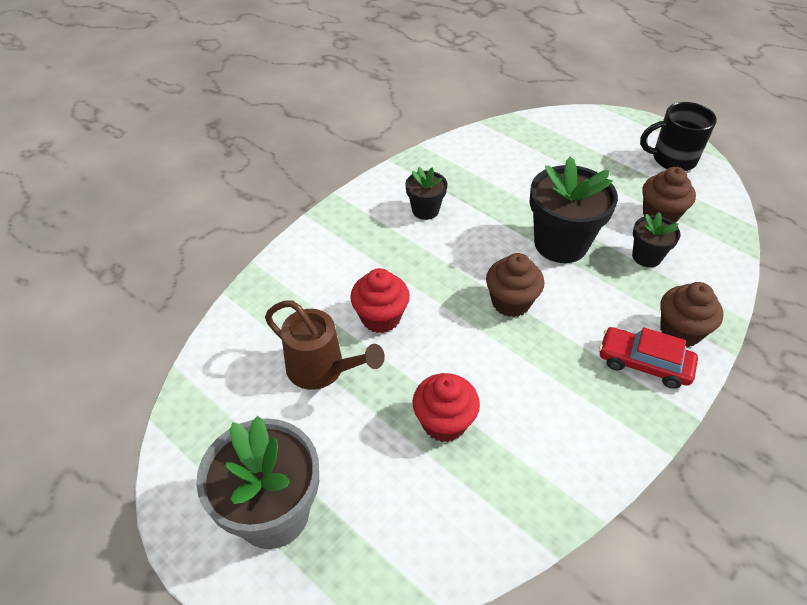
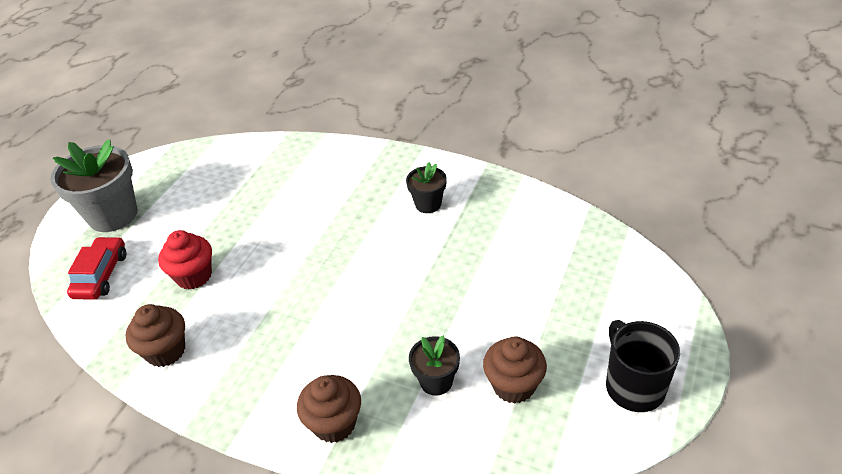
camera: 75 degrees right, 5 degrees down
brown watering can [265,301,385,390] -> none
red cupcake [350,268,410,333] -> none
brown cupcake [486,253,544,317] -> brown cupcake moved to [125,304,185,367]
black flower pot [529,157,618,263] -> none
red car [599,327,698,389] -> red car moved to [67,236,126,300]

